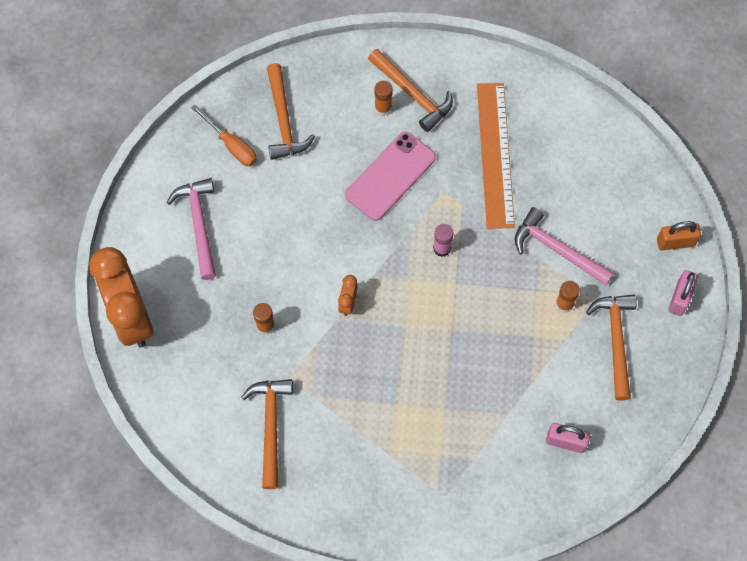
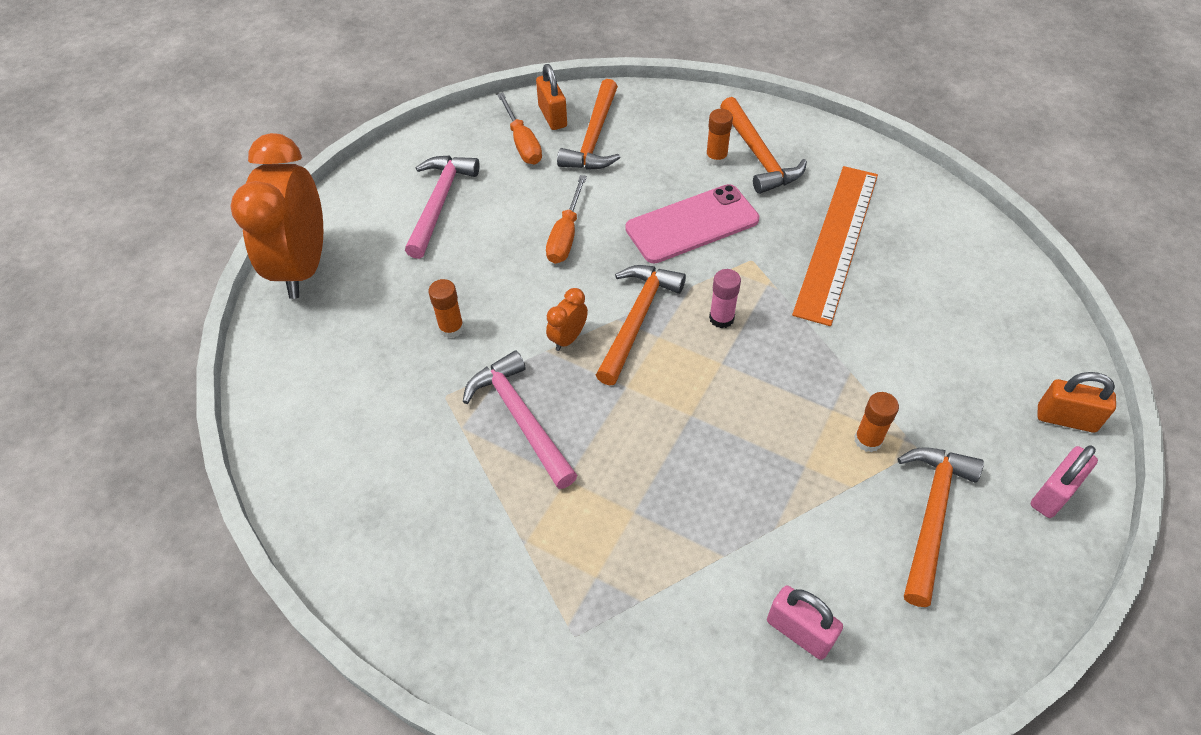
camera: 25 degrees right, 15 degrees down
orange hammer [241,379,293,489] -> orange hammer moved to [596,265,686,385]
pink hammer [515,207,614,285] -> pink hammer moved to [463,351,577,489]
none -> orange padlock [536,64,567,130]
none -> orange screwdriver [546,175,587,264]

